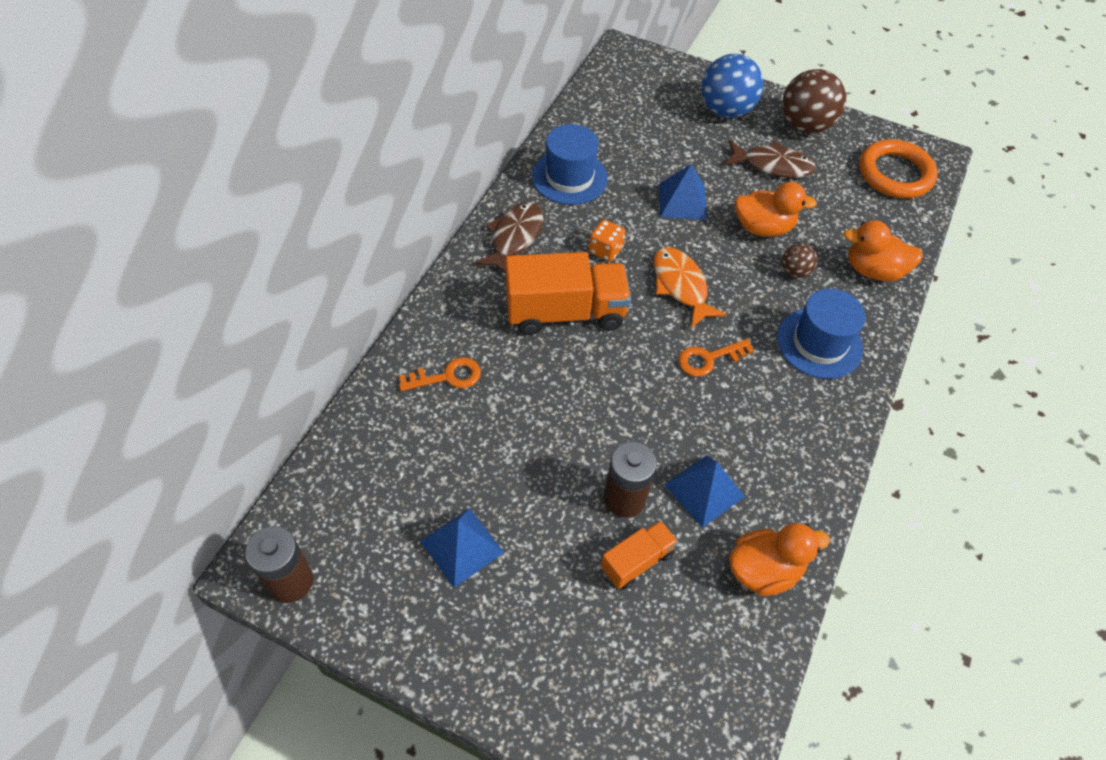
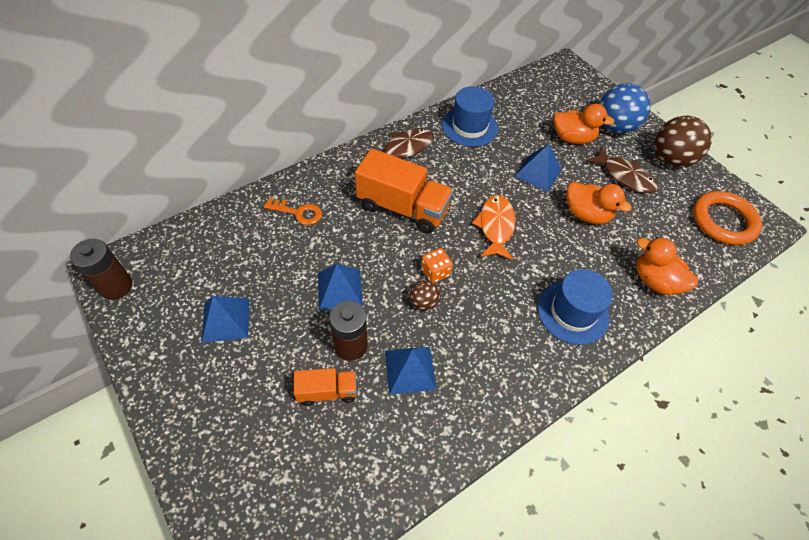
camera: 30 degrees right, 0 degrees up
orange dice [589,220,626,262] -> orange dice moved to [421,248,453,283]
orange key [678,339,754,377] -> none
orange duck [729,523,830,596] -> orange duck moved to [554,104,615,144]
brown ball [782,243,818,278] -> brown ball moved to [410,280,440,311]
none -> blue pyramid [318,264,363,310]

